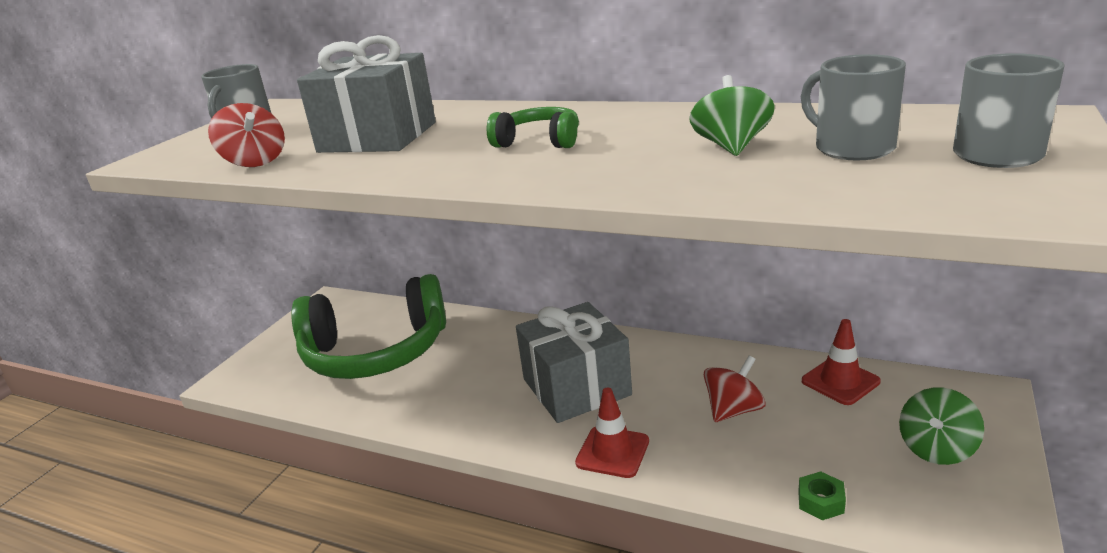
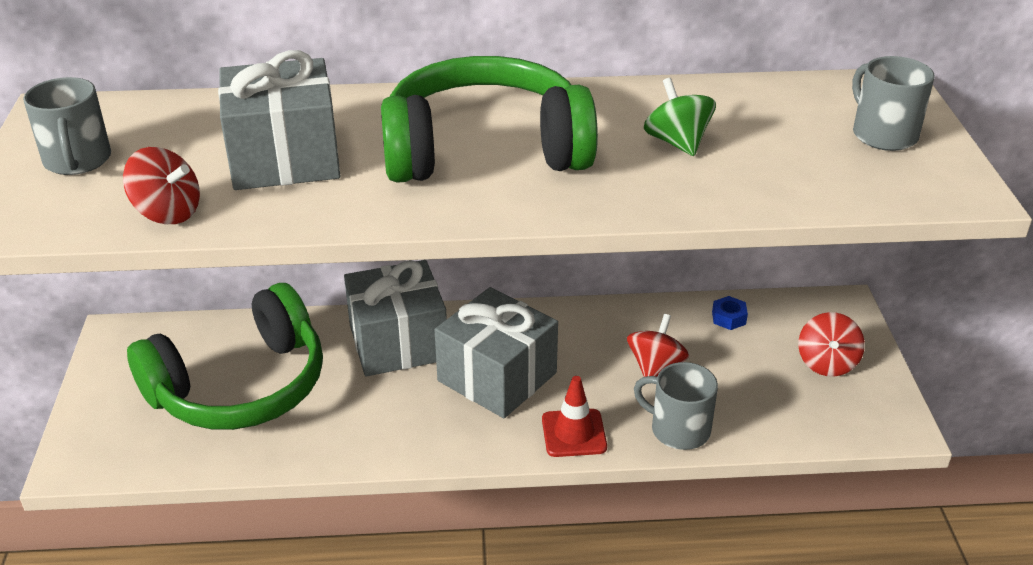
camera: 30 degrees left, 10 degrees up
green headphones [487,107,579,148] -> green headphones [381,56,598,183], size x2.31
green nut [798,471,846,520] -> none
grey mug [801,54,906,161] -> grey mug moved to [634,362,718,450]
red traffic cone [802,319,881,405] -> blue nut [712,296,748,330]
green spinning top [899,387,984,465] -> red spinning top [798,312,865,377]
none -> grey gift [344,260,447,376]

